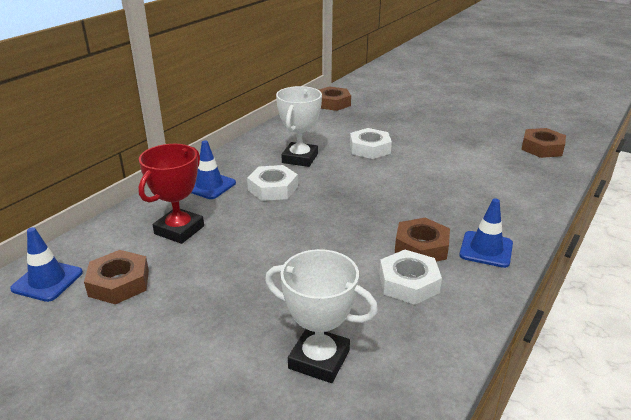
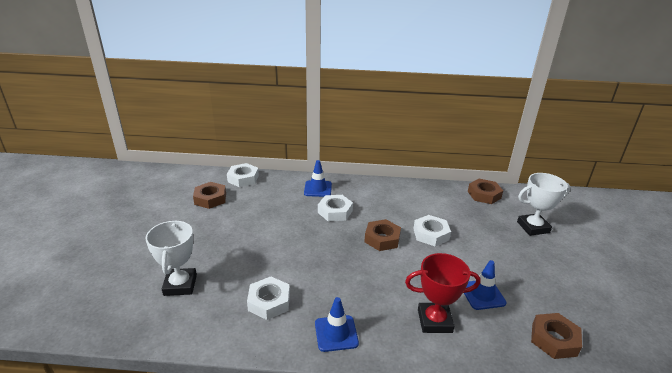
camera: 60 degrees right, 0 degrees up
blue traffic cone [10,227,83,302] -> blue traffic cone moved to [464,260,507,310]
red trophy [138,144,204,244] -> red trophy moved to [405,253,481,333]
white trophy [276,86,322,167] -> white trophy moved to [517,173,570,236]
brown nut [395,218,450,261] -> brown nut moved to [364,219,401,251]
none -> white nut [227,163,259,187]

